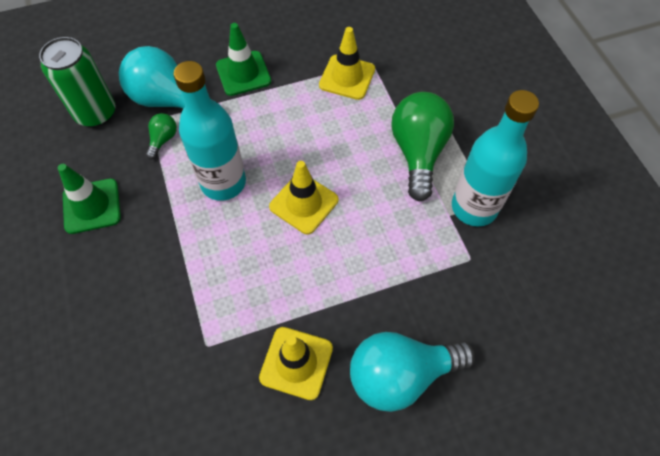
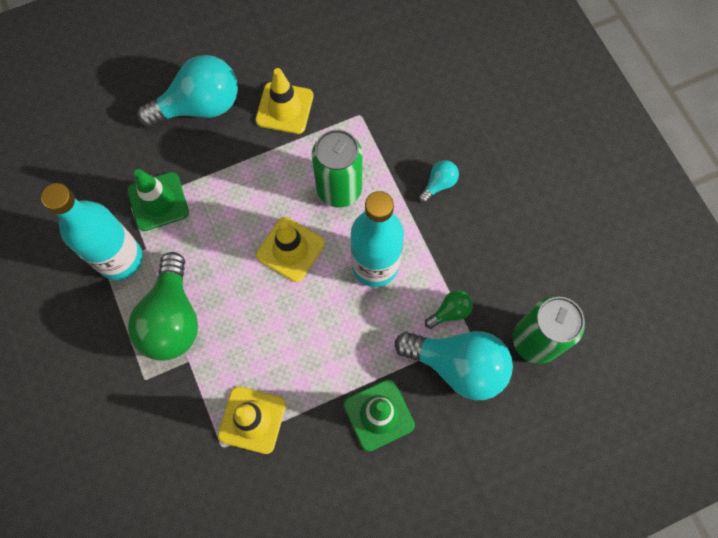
camera: 175 degrees right, 10 degrees up
green traffic cone [58,164,121,234] -> green traffic cone moved to [127,169,189,231]
green light bulb [146,113,177,160] -> green light bulb turned 135 degrees counterclockwise [425,290,473,329]
none -> green can [312,129,363,207]
none -> turquoise light bulb [419,160,459,203]

